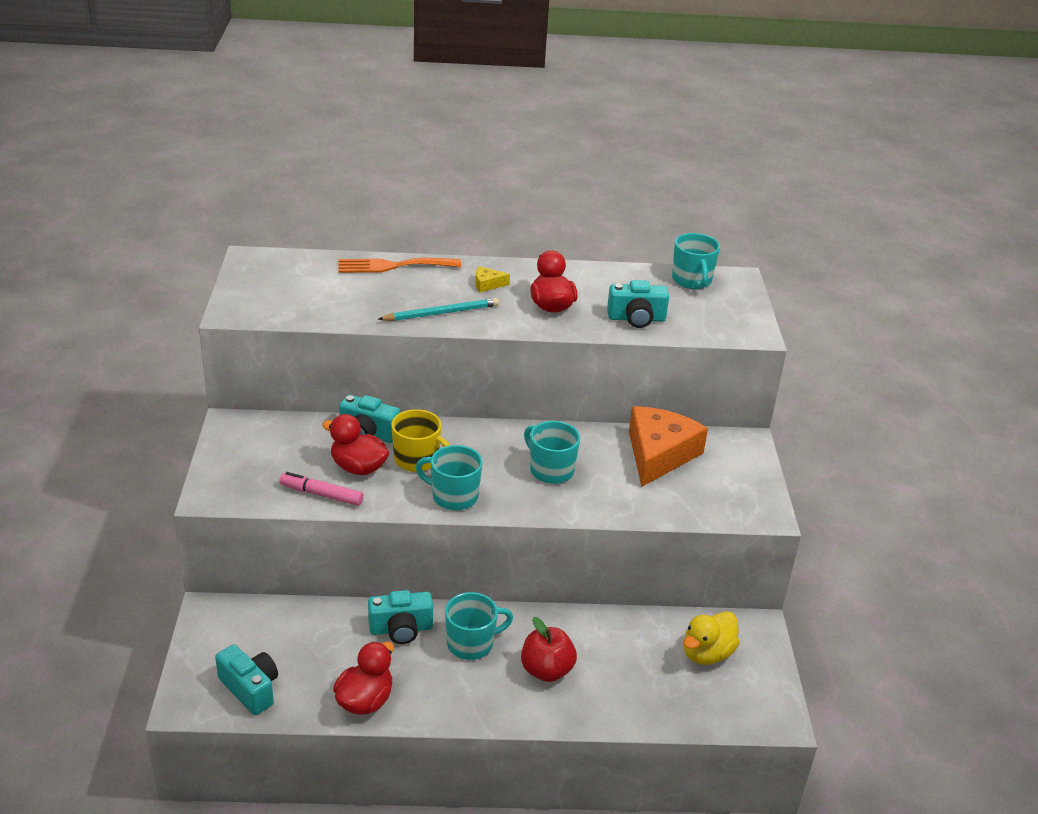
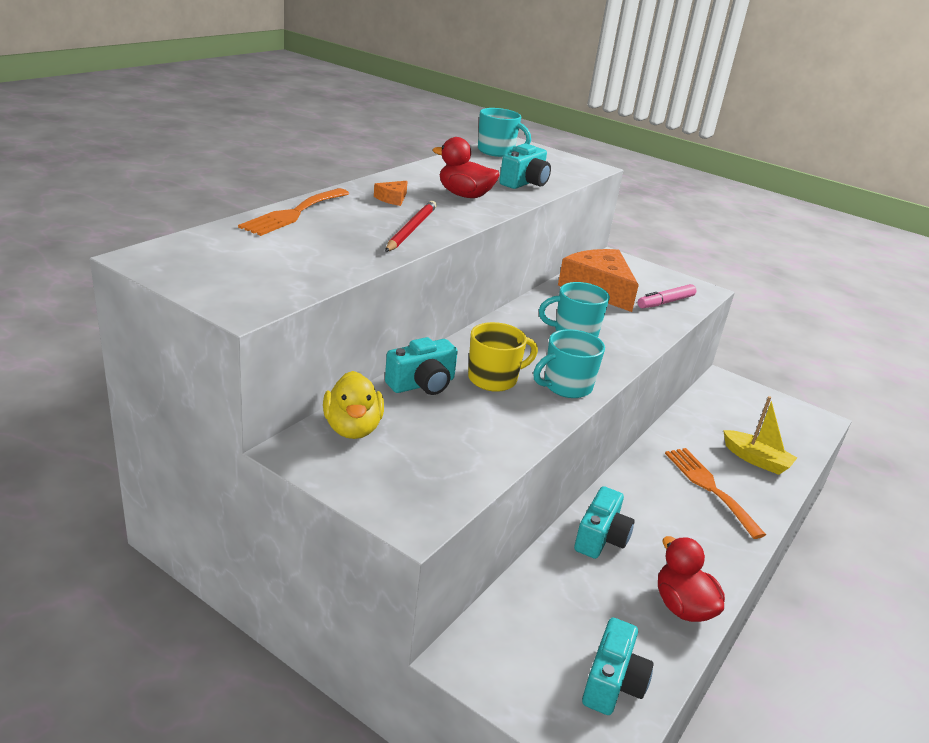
camera: 55 degrees left, 5 degrees down
turquoise camera [215,644,278,715] -> turquoise camera turned 120 degrees clockwise [582,618,654,715]
pink marker [279,472,364,506] -> pink marker moved to [638,284,696,308]
red duck [322,414,389,475] -> none
turquoise pencil [378,298,499,321] -> red pencil [385,201,437,252]
turquoise mug [445,592,513,660] -> none
yellow cheese [475,266,510,292] -> orange cheese [374,181,408,206]
red apple [521,617,577,682] -> orange fork [665,448,766,539]
yellow duck [684,611,740,665] -> yellow duck moved to [323,371,384,439]
none -> yellow boat [723,396,797,475]

